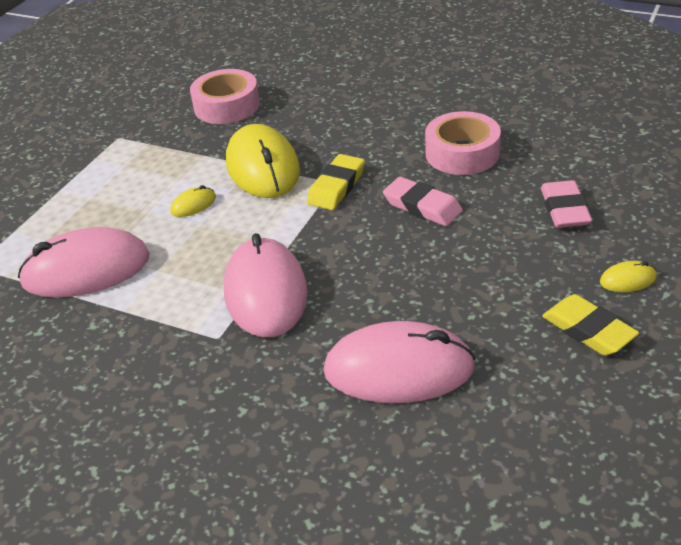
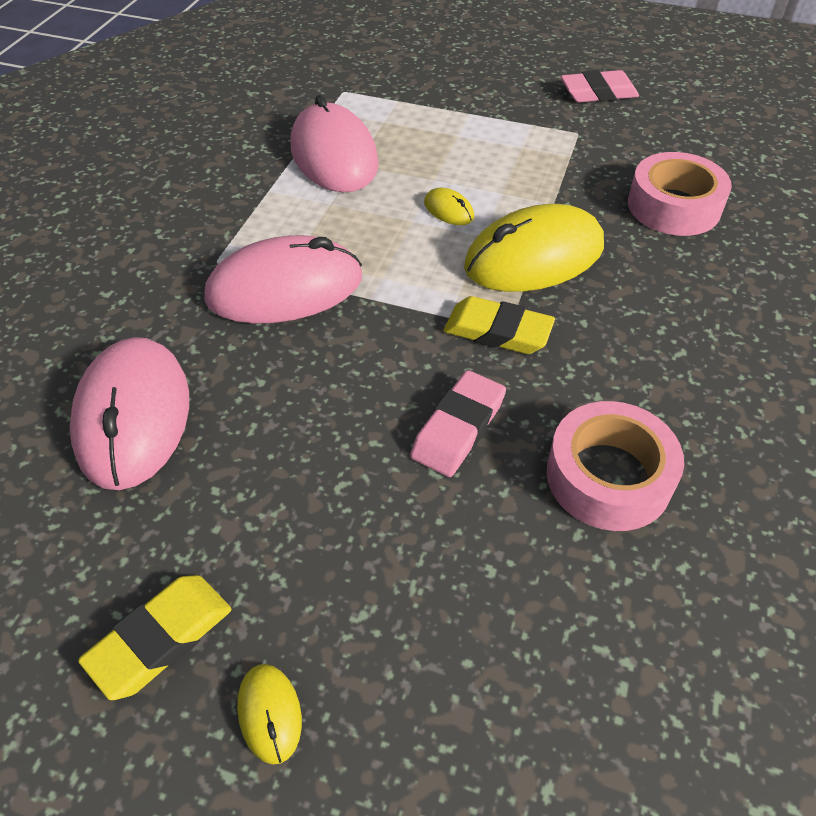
camera: 80 degrees right, 10 degrees up
pink eraser [541,180,592,228] -> pink eraser moved to [561,70,639,103]

